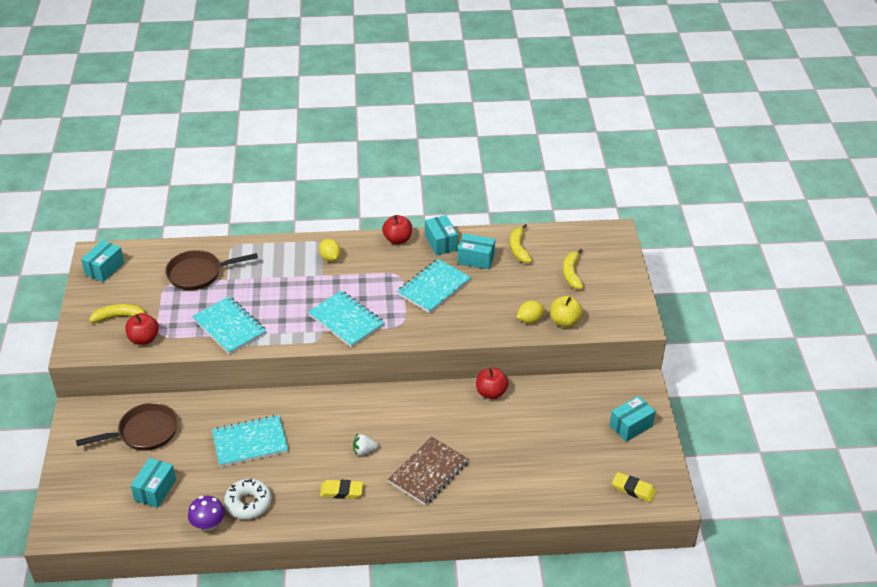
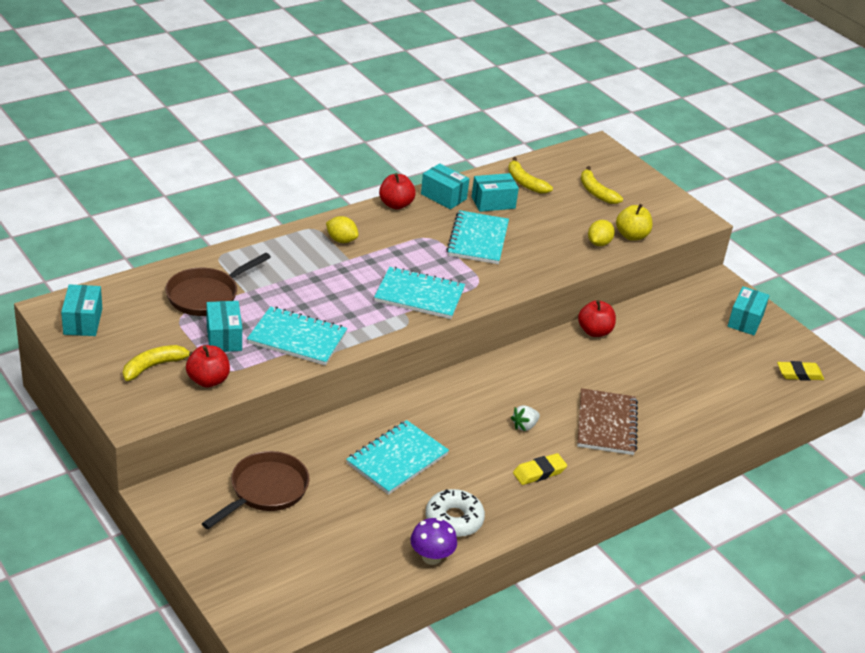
camera: 35 degrees left, 5 degrees down
turquoise box [131,458,176,508] -> turquoise box moved to [206,301,242,352]

